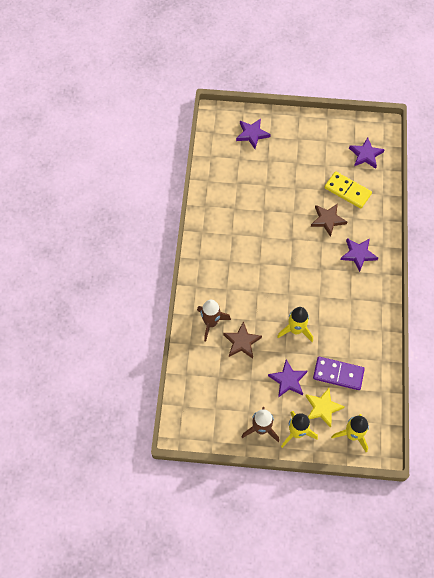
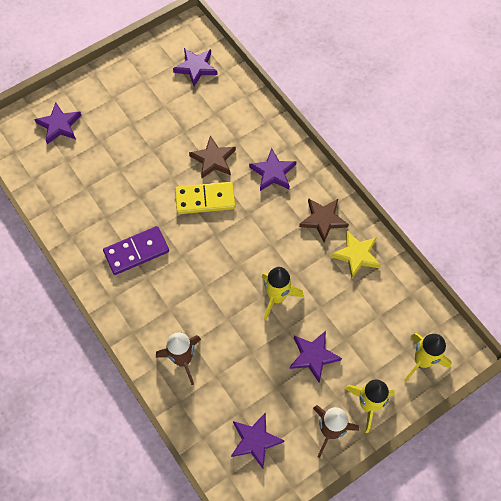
camera: 40 degrees left, 0 degrees up
brown star [223,321,262,359] -> brown star moved to [299,198,349,242]
yellow star [305,388,345,428] -> yellow star moved to [331,231,381,278]
purple domino [313,357,365,390] -> purple domino moved to [103,226,169,275]
yellow domino [324,171,372,209] -> yellow domino moved to [175,182,235,214]
none -> purple star [231,412,284,468]

